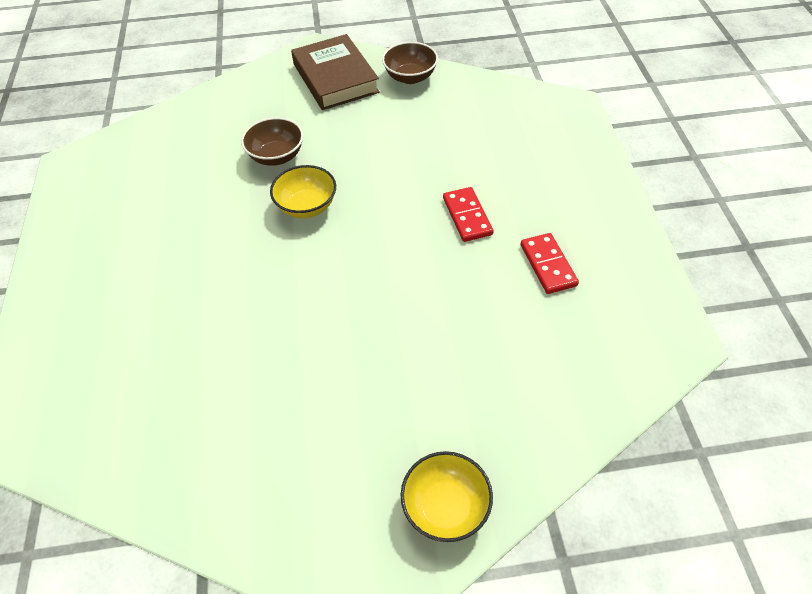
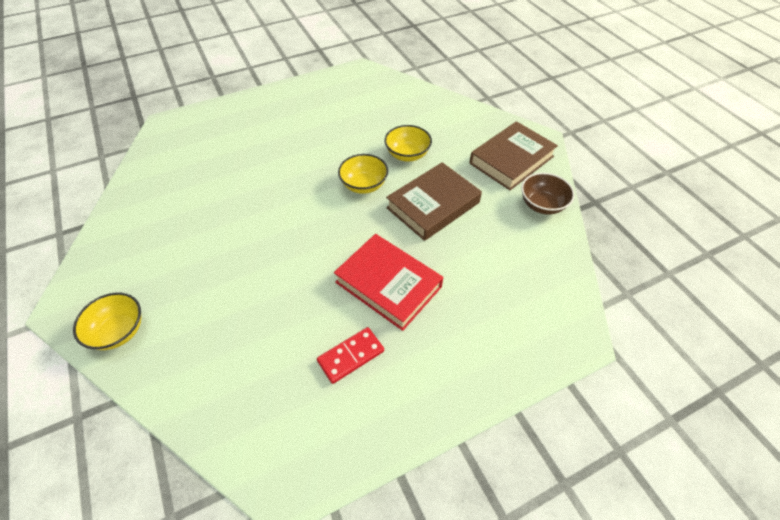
camera: 70 degrees right, 0 degrees up
brown bowl [241,117,303,166] -> yellow bowl [384,125,432,162]
red domino [443,187,493,242] -> red book [334,234,443,331]
none -> brown book [386,162,482,241]

